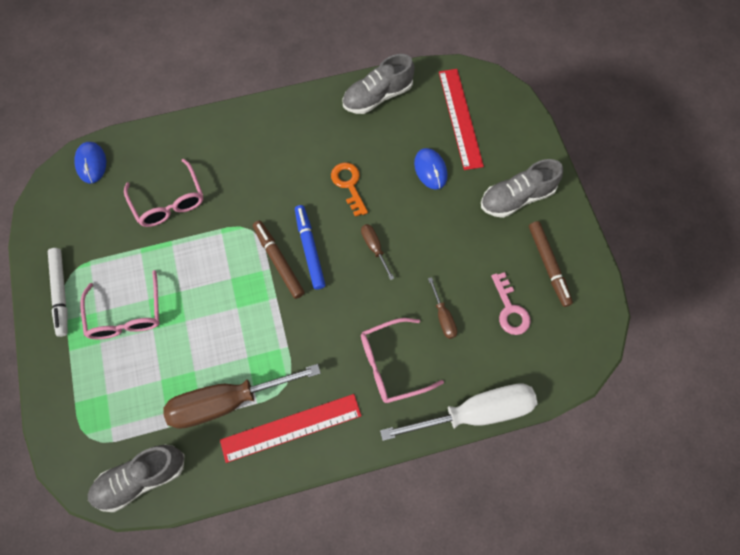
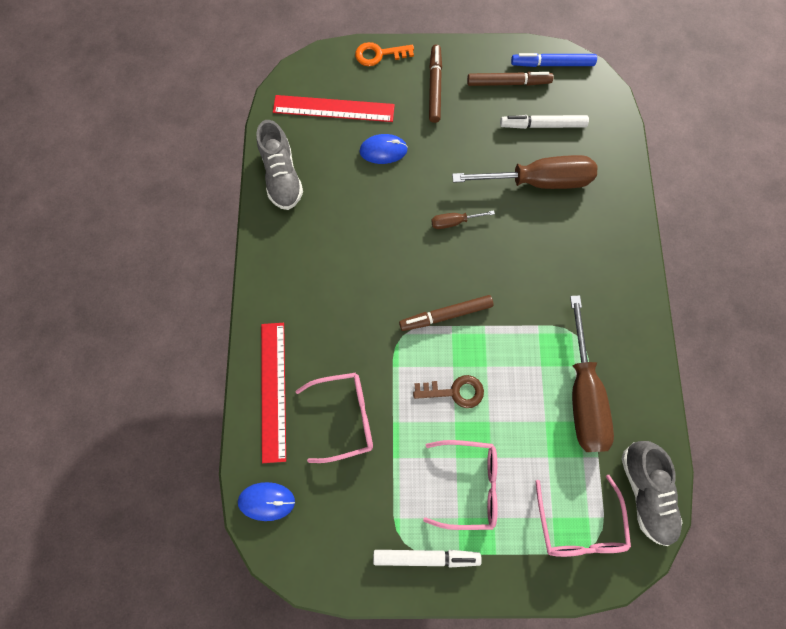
camera: 75 degrees left, 5 degrees up
red ruler [220,394,361,463] -> red ruler moved to [261,323,286,463]
blue marker [295,205,326,290] -> blue marker moved to [511,53,597,67]
orange key [331,162,368,217] -> orange key moved to [355,42,414,66]
pink glasses [361,318,444,403] -> pink glasses moved to [536,475,631,557]
white screwdriver [380,383,538,441] -> none
brown screwdriver [428,277,457,339] -> brown screwdriver [452,155,598,189], size x2.24
grey shoe [481,159,563,218] -> brown marker [429,44,442,123]
pink key [491,272,531,335] -> white marker [500,115,589,129]
none -> brown key [413,375,484,408]

